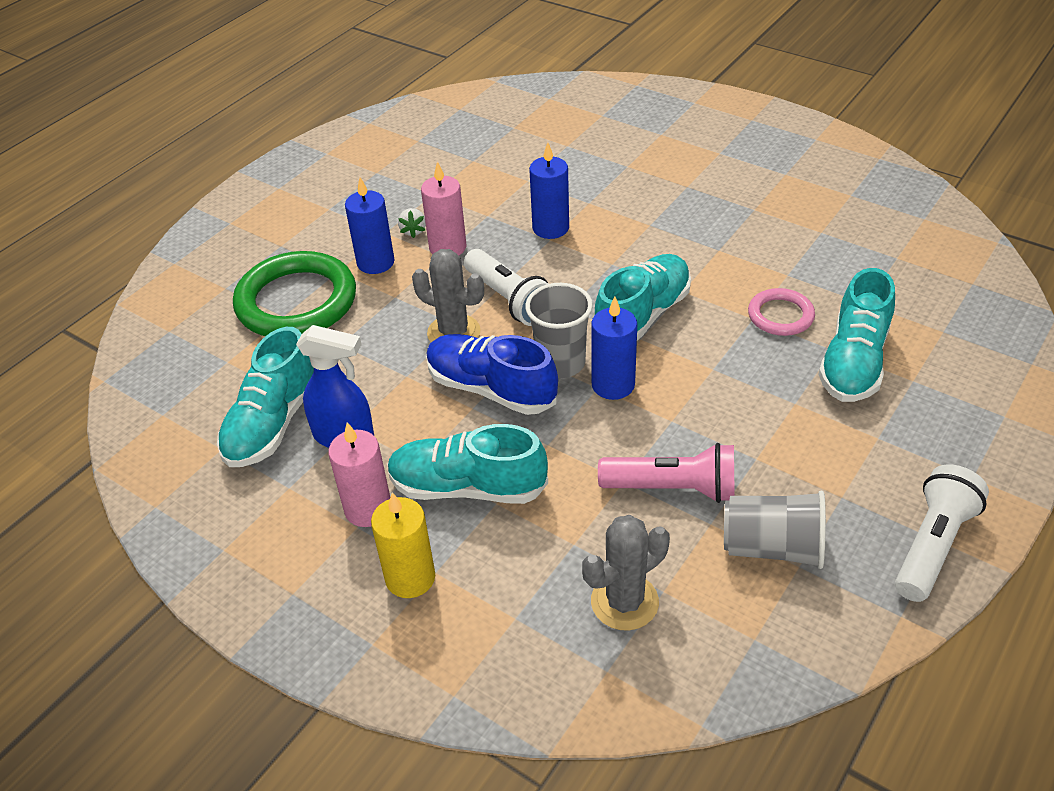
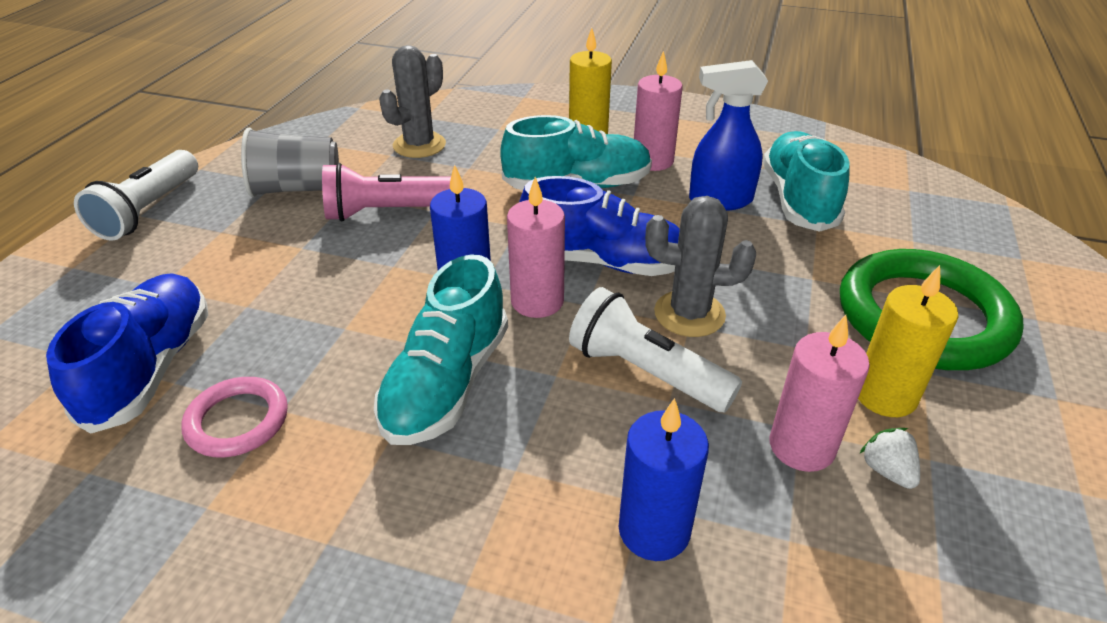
camera: 160 degrees right, 5 degrees down
blue candle [345,177,395,274] -> yellow candle [858,265,958,417]
grey cup [525,283,593,378] -> pink candle [507,177,565,318]
turquoise shoe [818,268,895,402] -> blue shoe [46,273,208,434]

